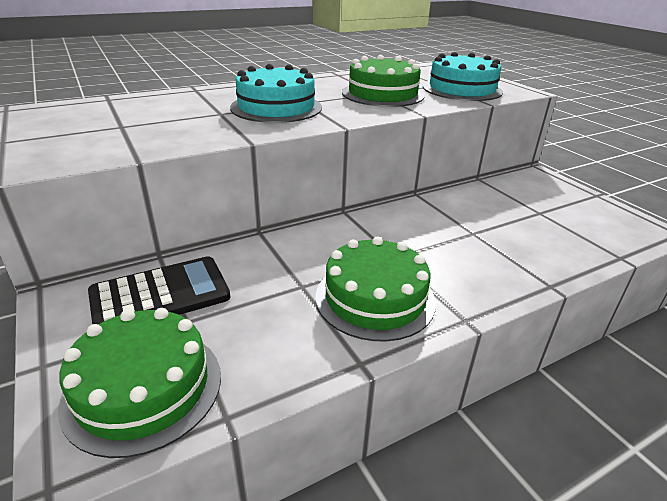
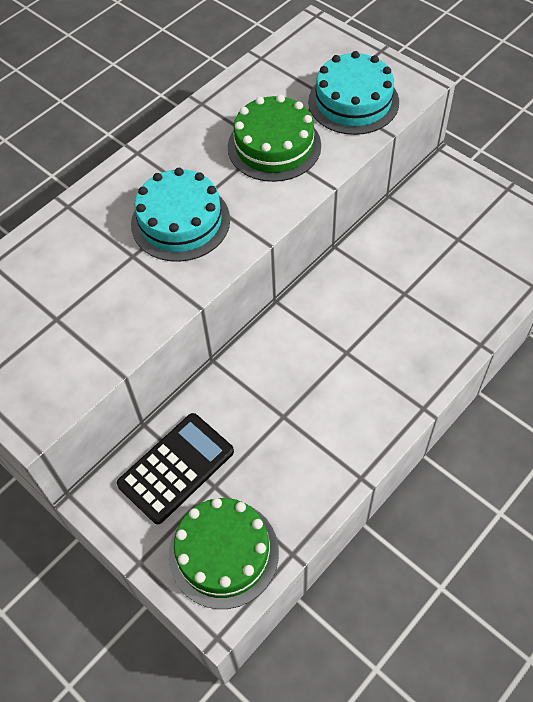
camera: 15 degrees left, 25 degrees up
green cake [315,237,436,341] -> none

